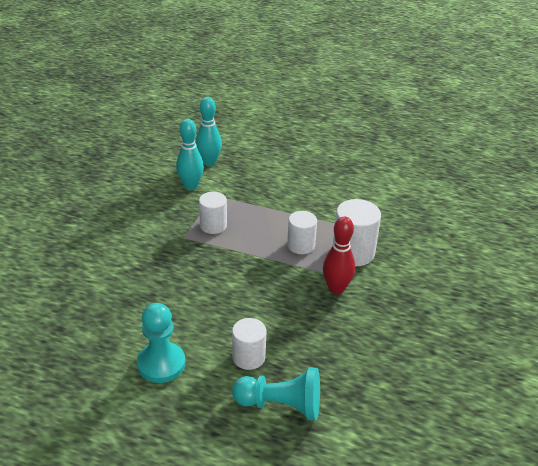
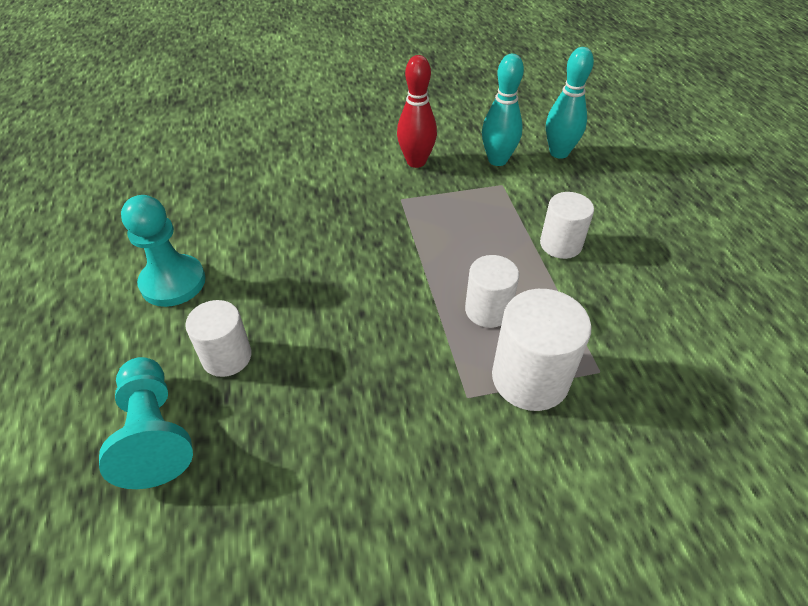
camera: 60 degrees right, 10 degrees up
white cylinder [199,192,227,234] -> white cylinder moved to [540,192,594,259]
red bowling pin [323,217,355,294] -> red bowling pin moved to [397,55,437,168]

